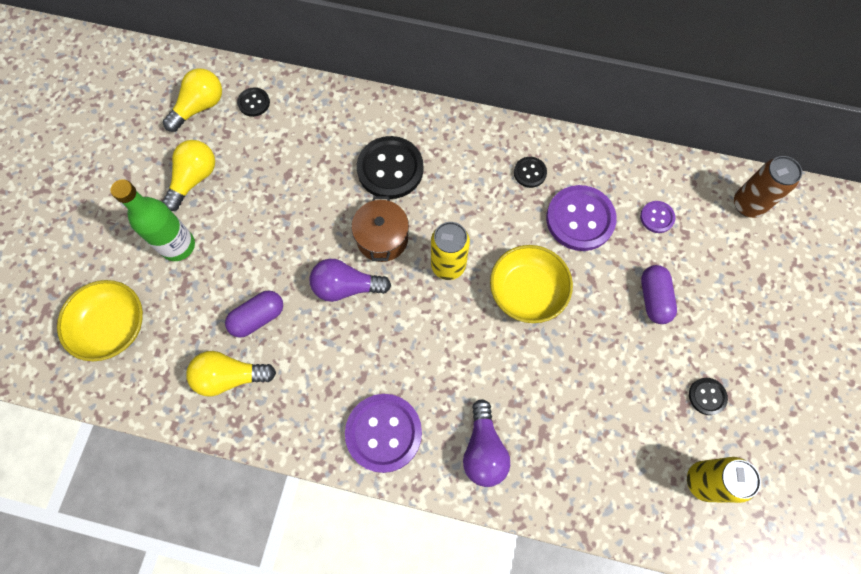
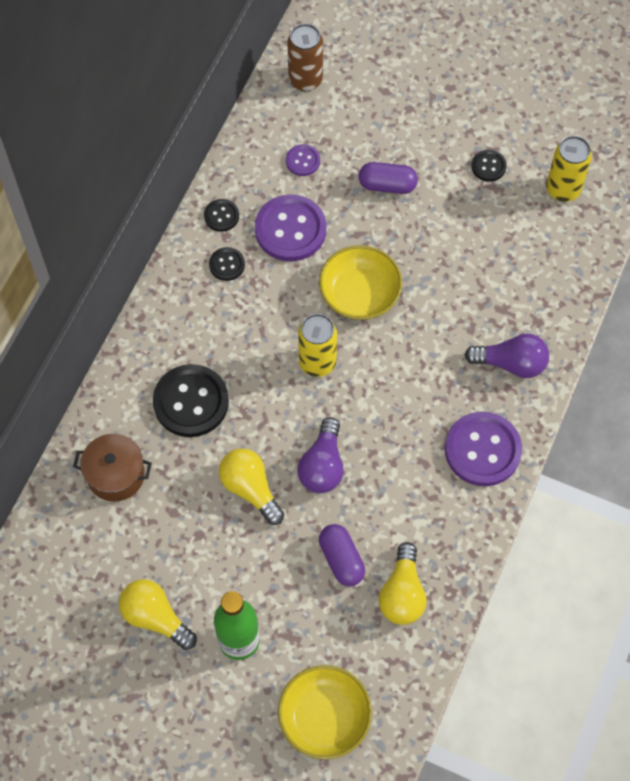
camera: 80 degrees left, 5 degrees down
yellow light bulb [163,68,222,132] -> yellow light bulb moved to [219,448,284,525]
black button [237,87,270,117] -> black button moved to [204,199,239,232]
brown pot [351,196,409,262] -> brown pot moved to [73,434,152,502]

